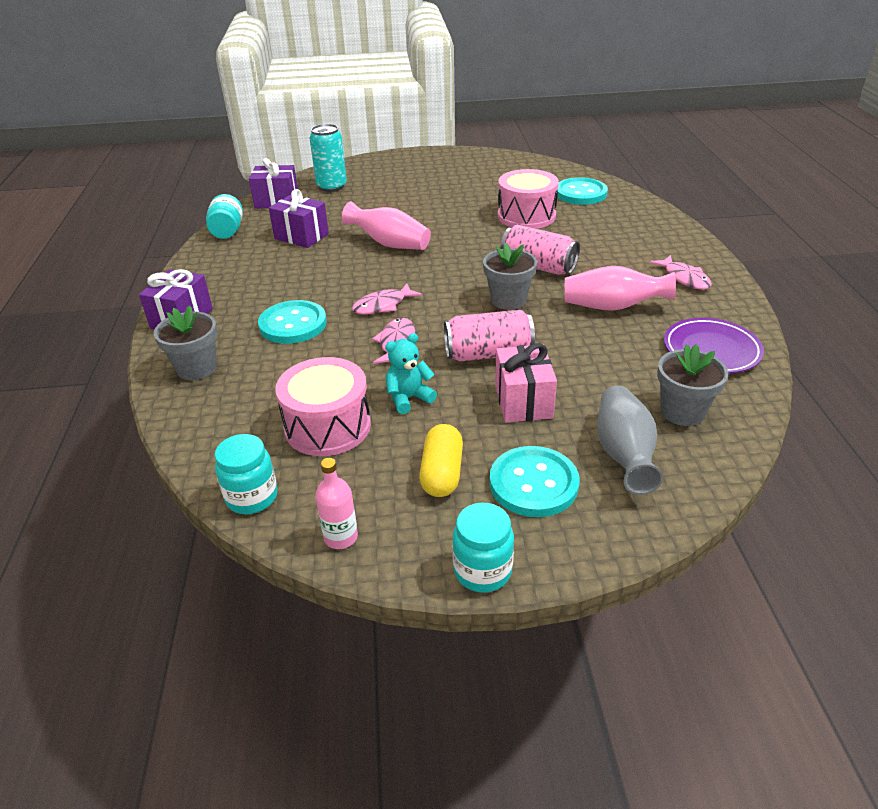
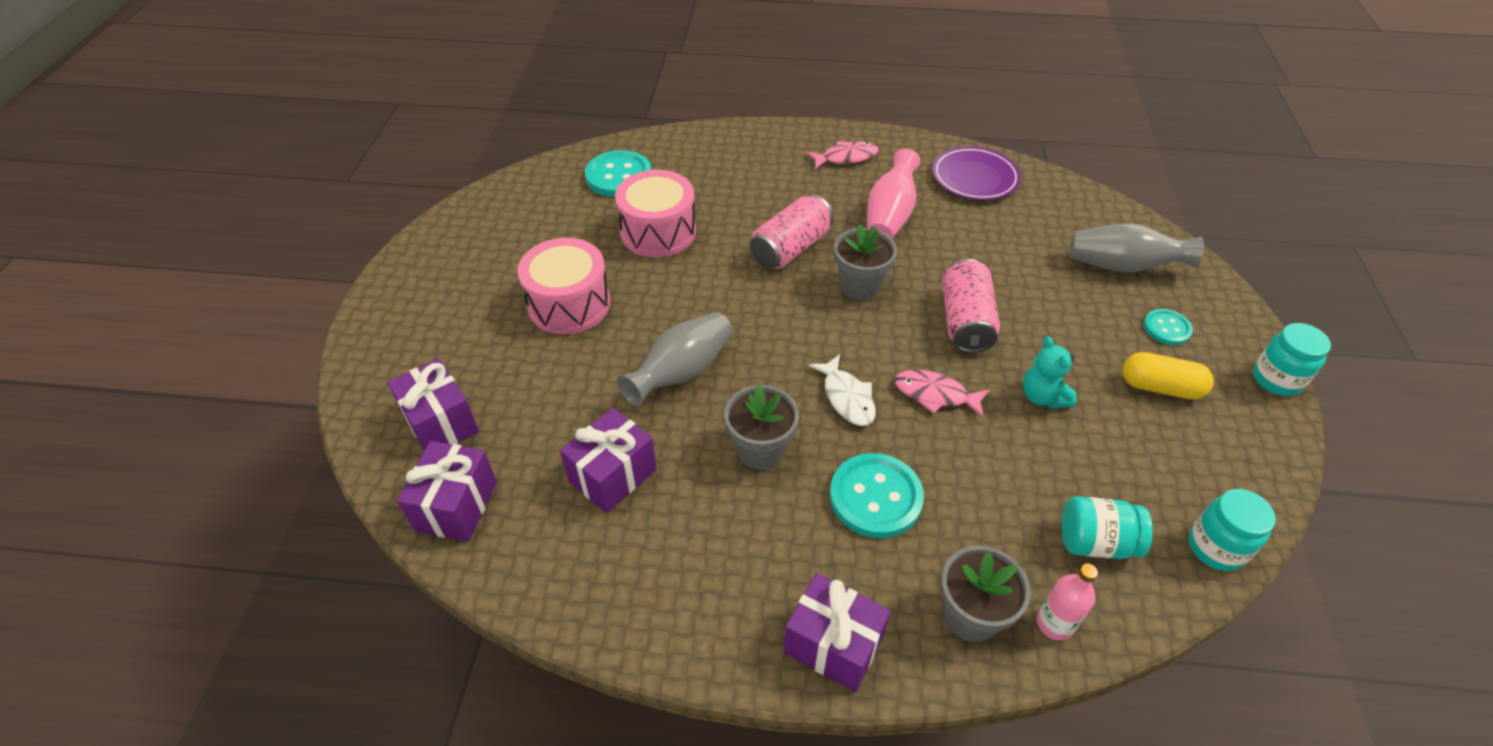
camera: 80 degrees left, 10 degrees up
turquoise jar [206,194,243,239] -> turquoise jar moved to [1061,496,1153,559]
pink drum [275,357,371,456] -> pink drum moved to [517,238,611,334]
turquoise can [310,124,347,192] -> purple gift [387,358,479,451]
pink bottle [315,458,358,549] -> pink bottle moved to [1037,563,1098,641]
pink vase [342,201,431,250] -> grey vase [617,312,733,406]
pink fish [352,283,422,314] -> white fish [808,354,876,426]
turquoise button [490,446,580,517] -> turquoise button [1144,309,1193,345], size x0.57
pink gift [495,343,557,423] -> none
grey flower pot [657,344,728,426] -> grey flower pot moved to [724,384,799,470]

